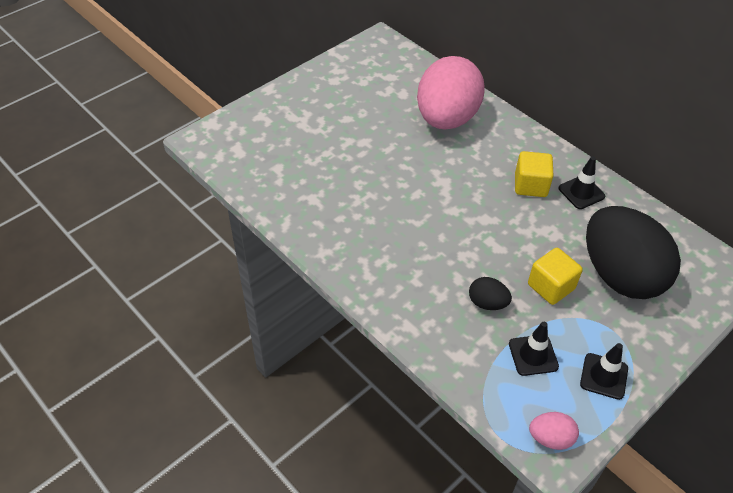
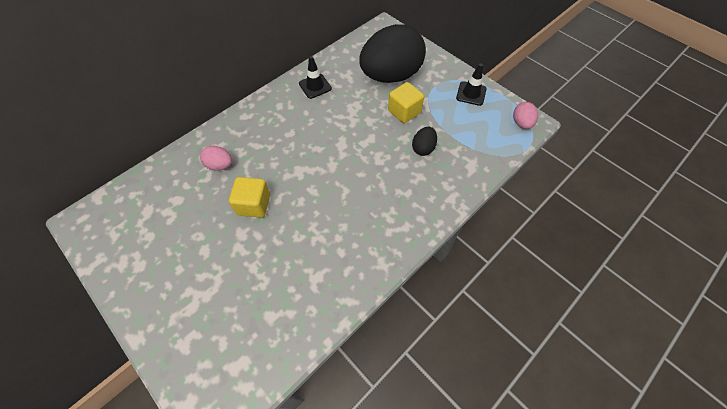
camera: 90 degrees left, 10 degrees up
pink egg [417,56,485,130] -> pink egg [200,146,232,171], size x0.41
black traffic cone [509,322,559,376] -> none
yellow cube [515,151,553,197] -> yellow cube moved to [229,177,270,218]

